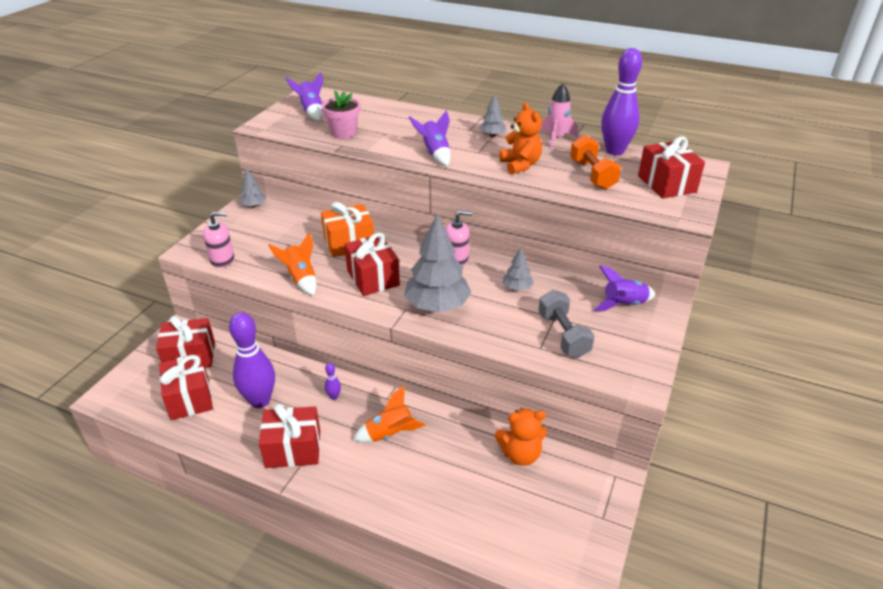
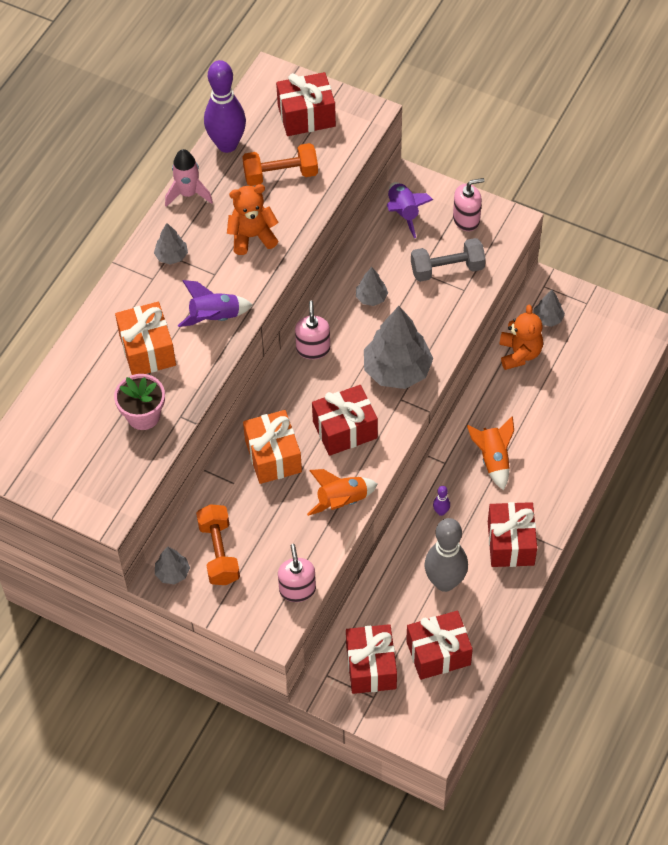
camera: 85 degrees left, 20 degrees up
purple bowling pin [229,312,275,408] -> grey bowling pin [425,518,468,592]
purple rocket [285,72,323,121] -> none
none -> orange gift [115,302,176,375]
none -> orange dumbbell [196,504,240,585]
none -> pink soap dispenser [453,178,485,231]
none -> grey tree [534,290,565,327]

